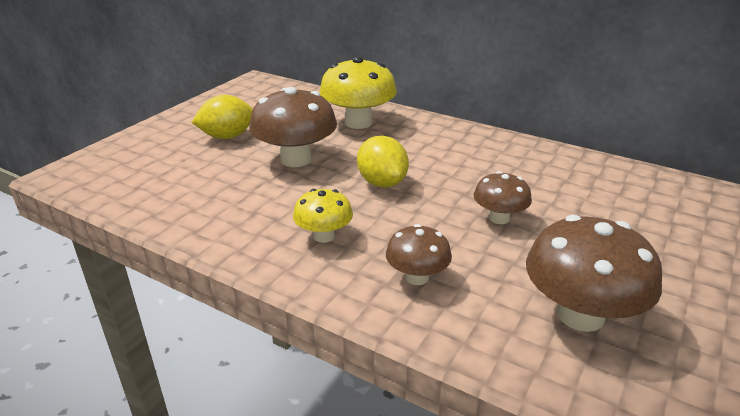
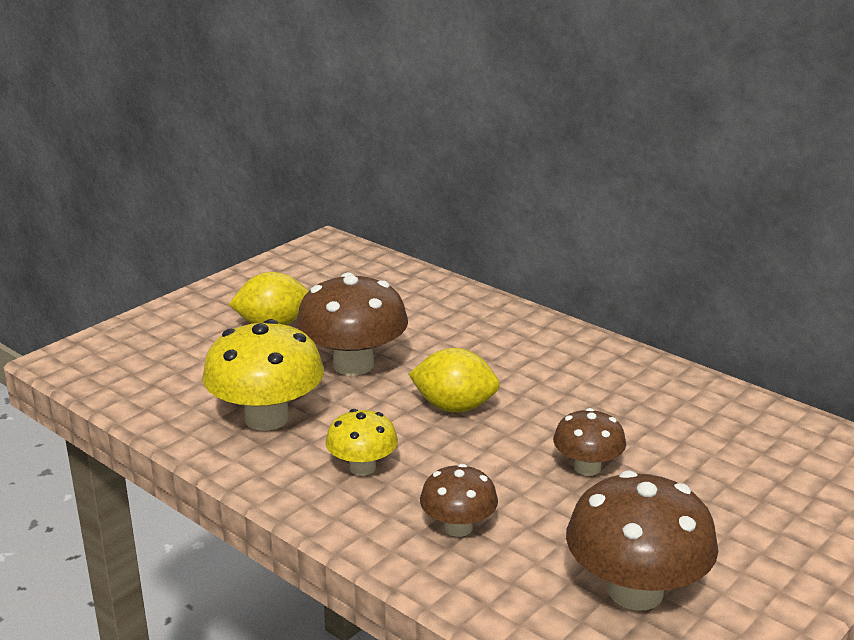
camera: 10 degrees right, 5 degrees down
yellow mushroom [319,56,397,129] -> yellow mushroom moved to [202,319,324,431]
yellow lemon [357,136,409,188] -> yellow lemon turned 60 degrees counterclockwise [408,348,500,413]

